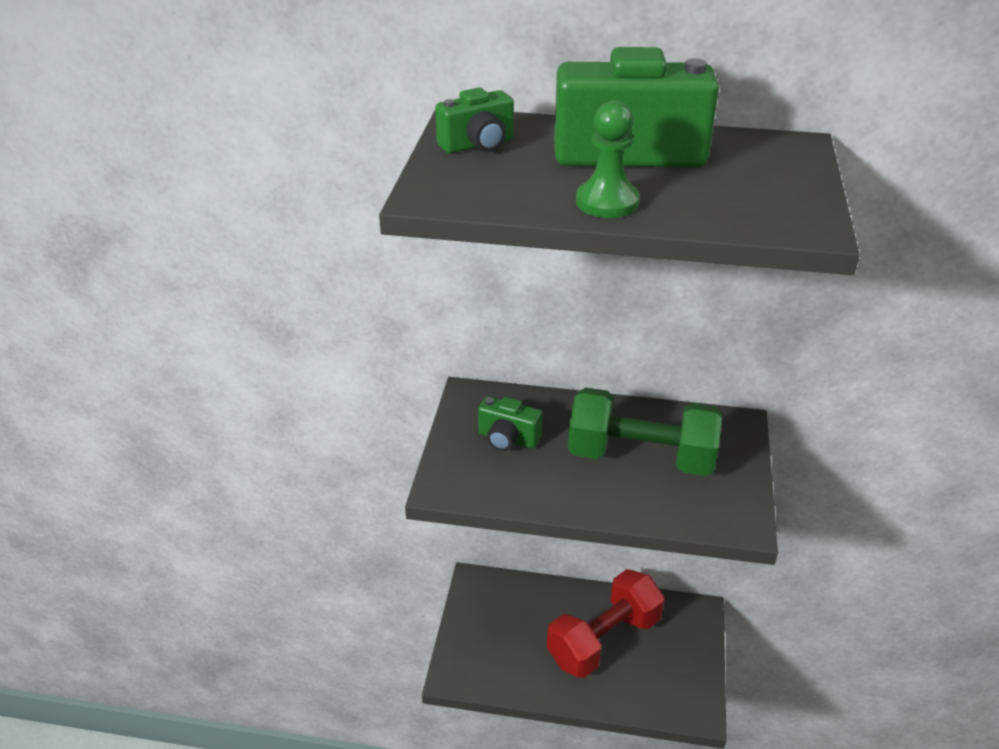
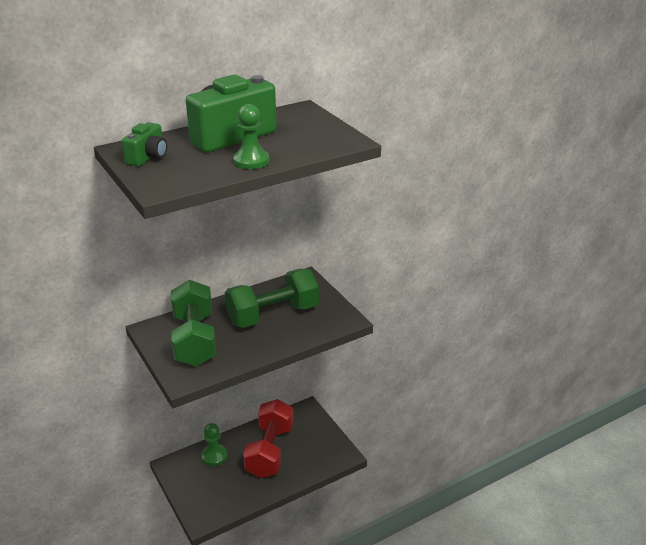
camera: 40 degrees left, 5 degrees down
green camera [478,396,542,451] -> green dumbbell [171,280,216,366]
none -> green pawn [201,423,227,466]

